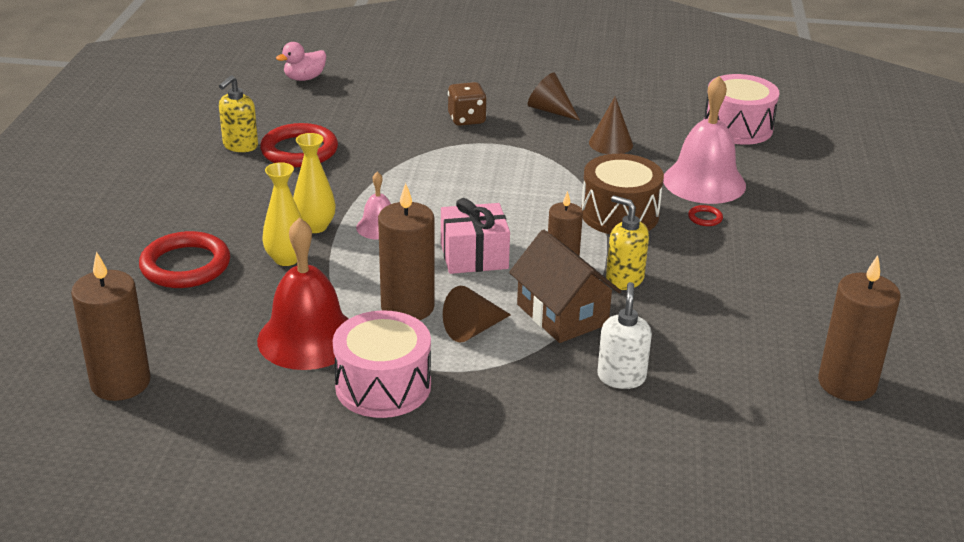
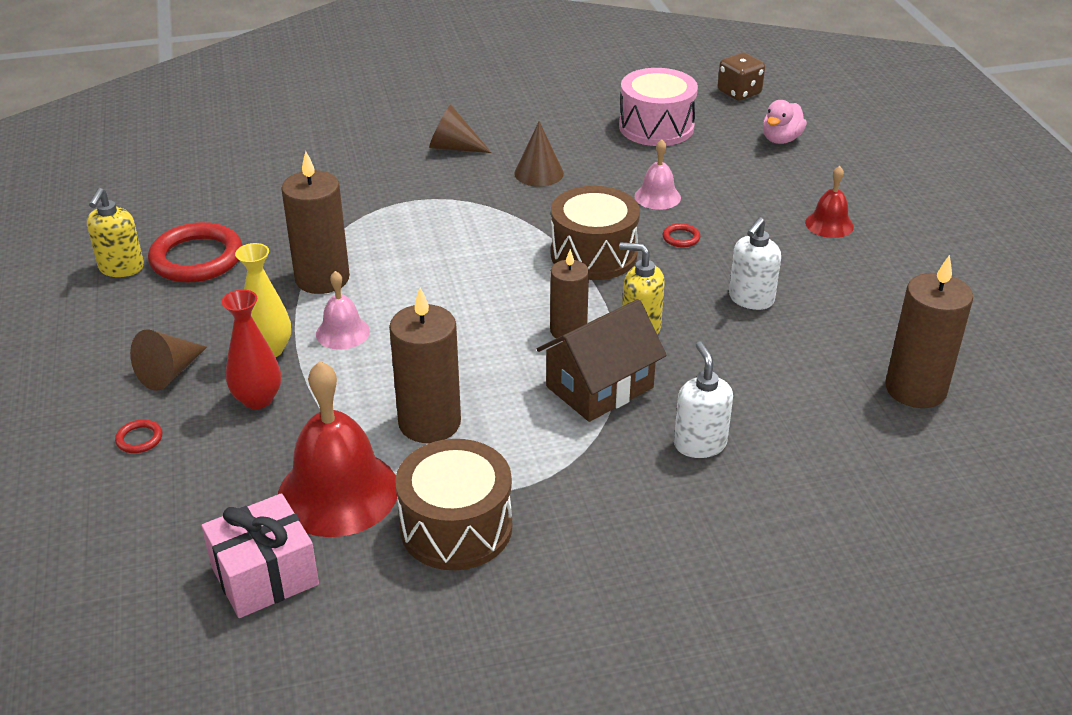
camera: 20 degrees left, 5 degrees up
brown candle [71,251,150,401] -> brown candle moved to [281,151,350,294]
red ring [139,231,230,288] -> red ring [115,419,162,453], size x0.42
yellow vase [262,162,303,266] -> red vase [222,289,281,409]
pink duck [276,42,326,81] -> pink duck moved to [763,100,807,144]
pink drum [333,310,431,418] -> brown drum [395,439,512,570]
pink gift [441,198,510,274] -> pink gift moved to [201,493,319,618]
brown cone [443,286,511,342] -> brown cone moved to [130,329,207,391]
brown dice [448,82,487,126] -> brown dice moved to [718,53,765,101]
brown house [509,230,621,343] -> brown house turned 75 degrees counterclockwise [537,299,667,422]
pink bell [663,76,746,204] -> pink bell [635,139,681,210], size x0.51
none -> white soap dispenser [729,217,781,310]
none -> red bell [805,166,854,238]

